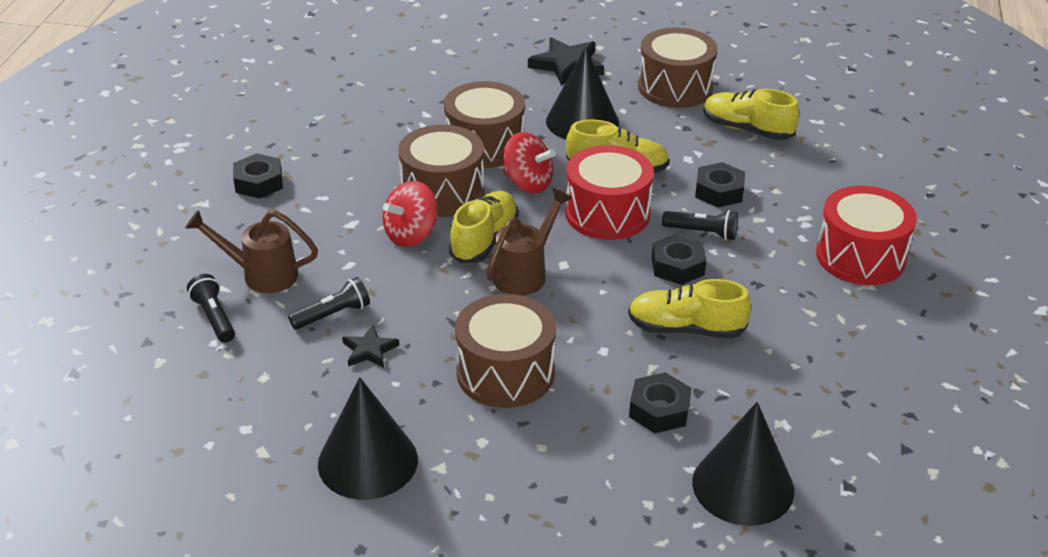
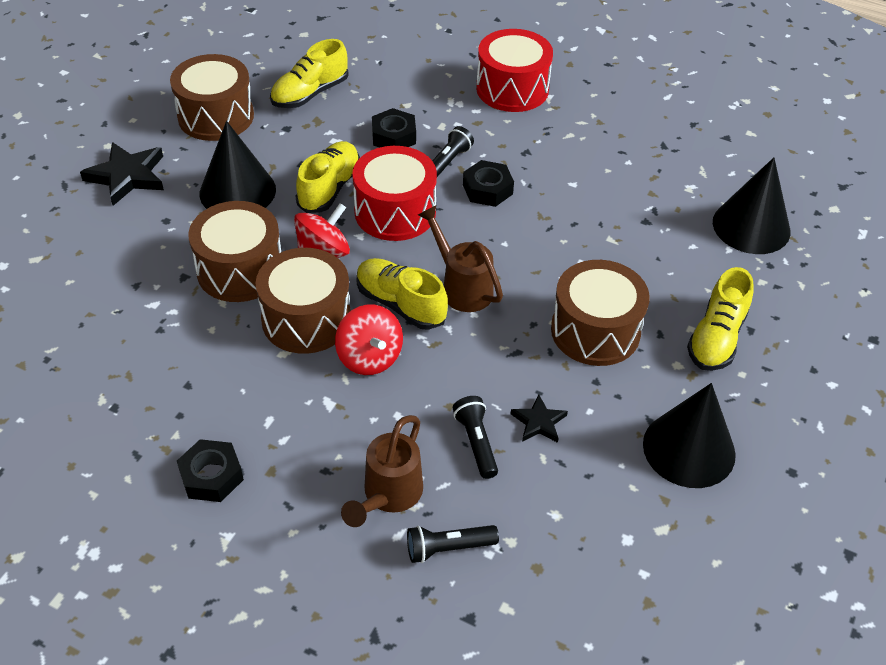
camera: 75 degrees left, 10 degrees up
yellow shoe [628,279,751,339] -> yellow shoe moved to [687,267,753,371]
black nut [629,372,692,433] -> none

